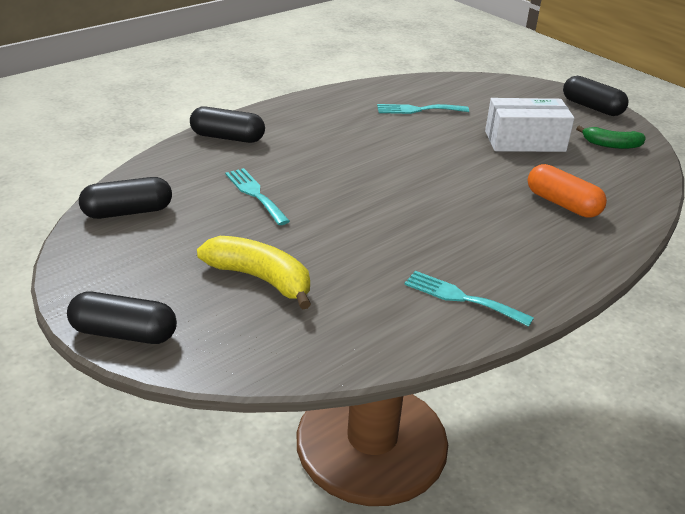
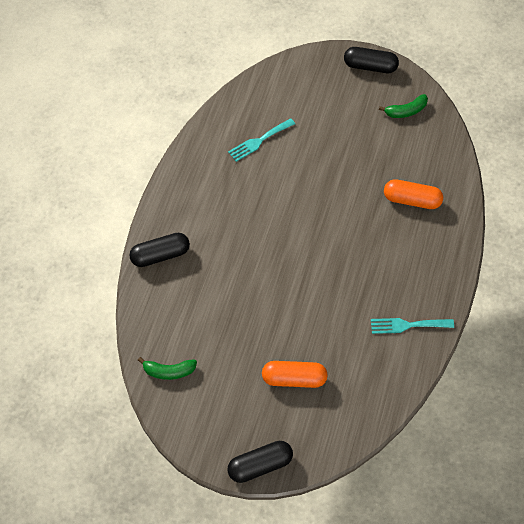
camera: 30 degrees left, 25 degrees up
black capsule [79,177,172,219] -> green banana [138,357,197,380]
yellow banana [197,236,311,310] -> orange capsule [262,361,328,388]
turquoise fork [225,168,290,225] -> none
white box [485,98,574,152] -> none

